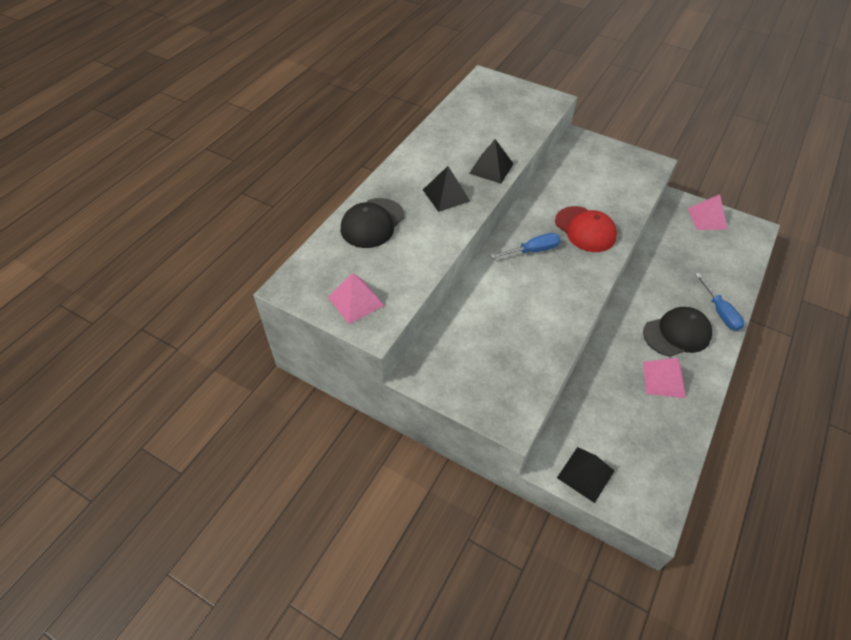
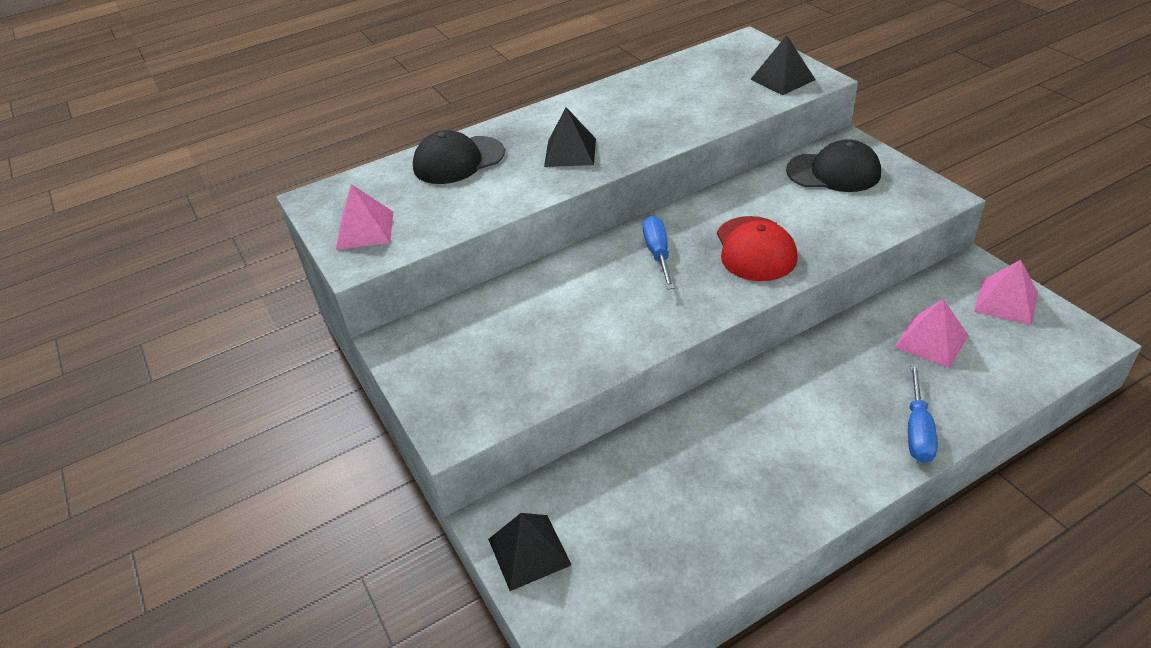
camera: 35 degrees right, 10 degrees down
black pyramid [469,139,513,184] -> black pyramid moved to [751,35,816,95]
blue screwdriver [490,233,561,259] -> blue screwdriver turned 105 degrees counterclockwise [643,216,674,290]
black cap [643,307,712,357] -> black cap moved to [786,139,881,192]
pink pyramid [643,358,686,398] -> pink pyramid moved to [895,299,968,368]

